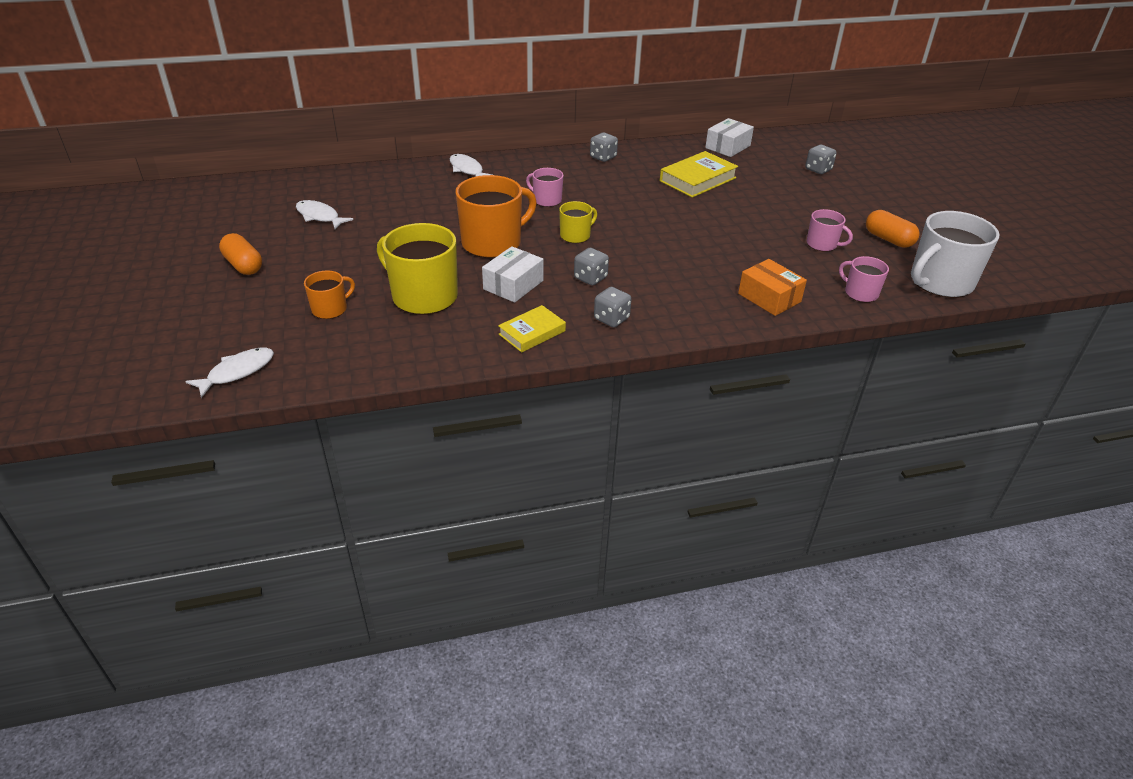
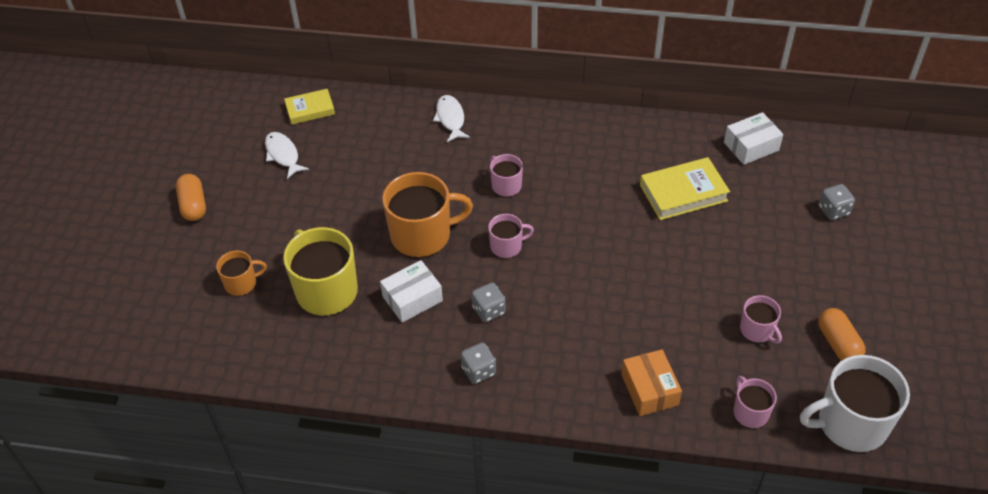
camera: 25 degrees right, 10 degrees up
white fish [185,348,274,398] -> none
yellow book [498,305,566,353] -> yellow book moved to [284,89,335,125]
yellow mug [559,201,597,243] -> pink mug [488,214,534,258]
grey dice [590,132,618,162] -> none

